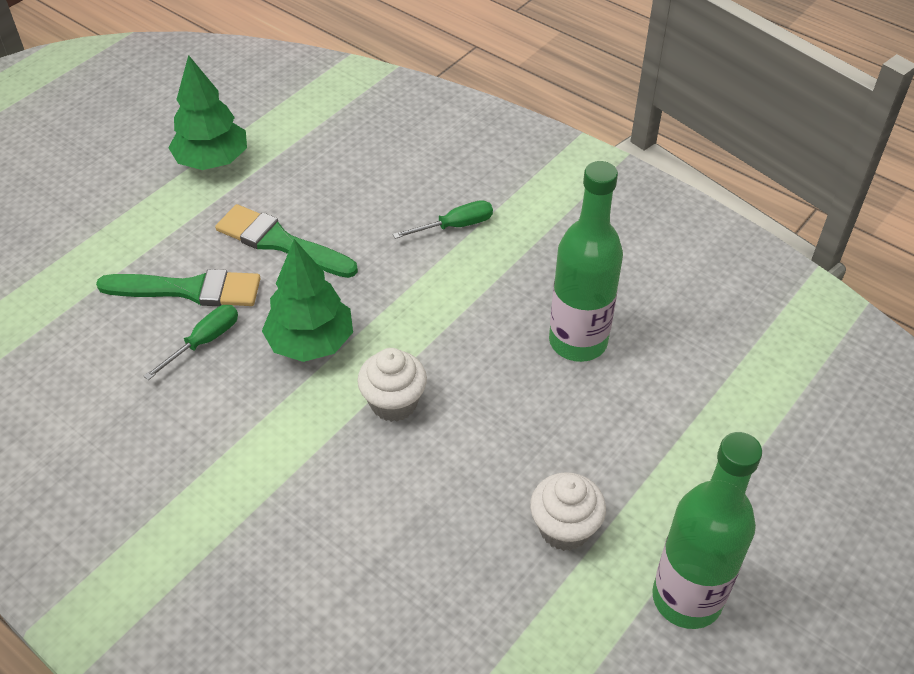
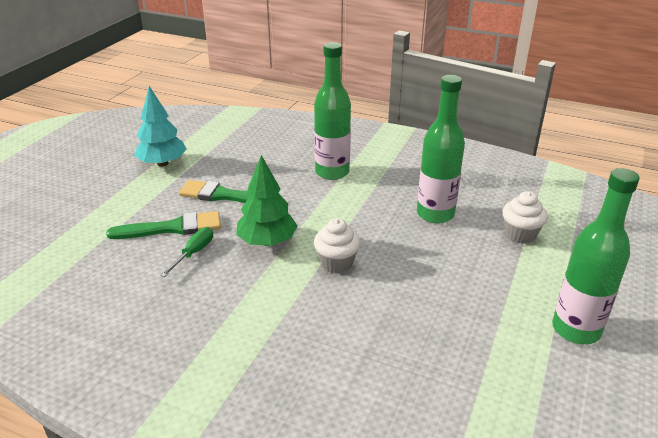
camera: 15 degrees left, 15 degrees down
green tree [168,55,247,170] -> turquoise tree [134,86,187,167]
green screwdriver [393,200,493,239] -> green bottle [314,42,351,180]
white cupcake [530,472,606,551] -> white cupcake moved to [502,191,548,244]

